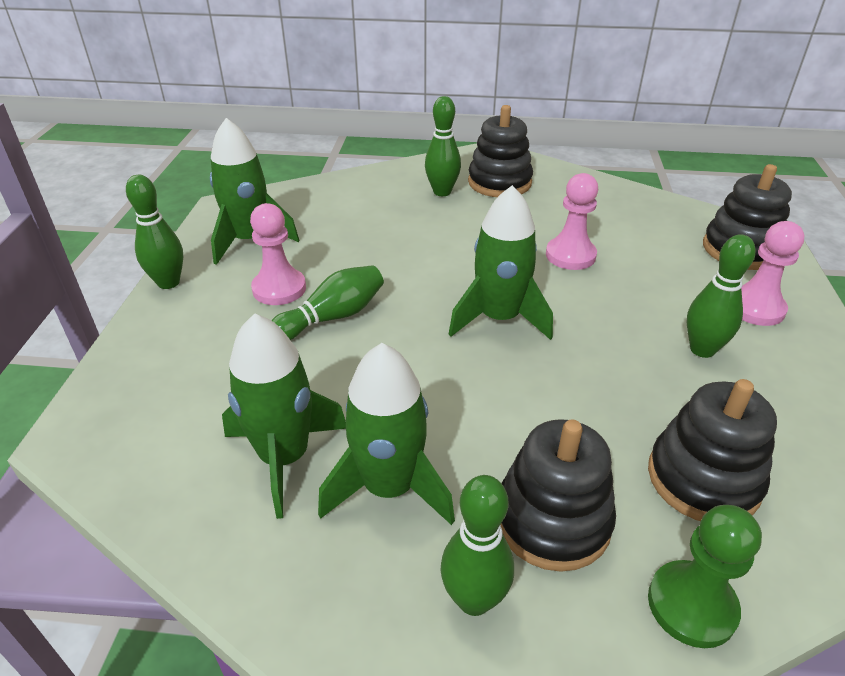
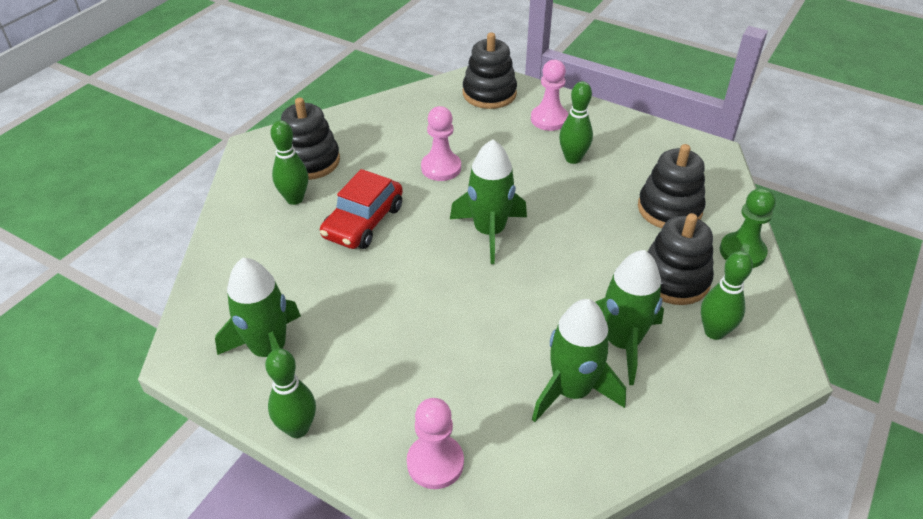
camera: 65 degrees left, 5 degrees up
pink pawn [250,203,306,305] -> pink pawn moved to [407,398,464,489]
green bowling pin [271,265,384,340] -> none
none -> red car [320,169,403,249]

